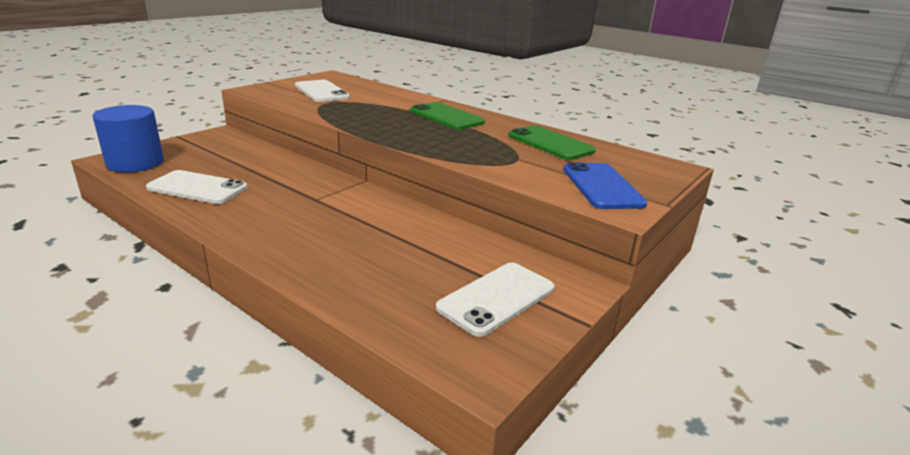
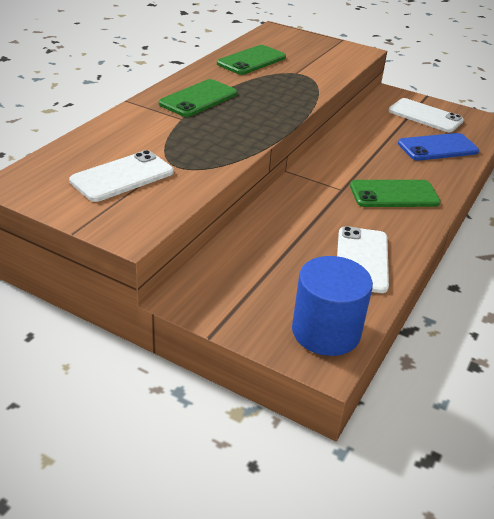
camera: 100 degrees left, 10 degrees up
blue phone [563,162,647,209] -> blue phone moved to [398,133,479,161]
none -> green phone [350,180,441,207]

